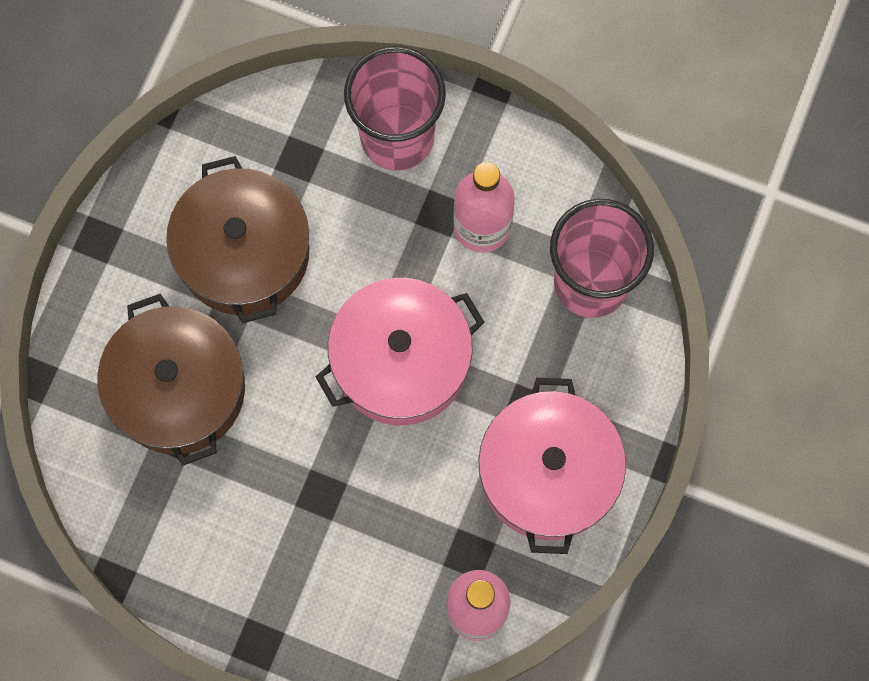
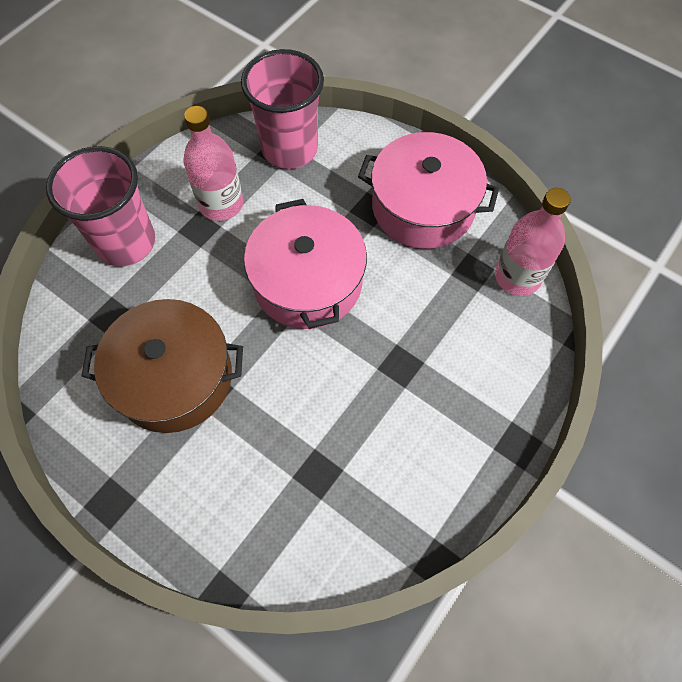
camera: 75 degrees left, 10 degrees down
brown pot [97,294,245,465] -> none

